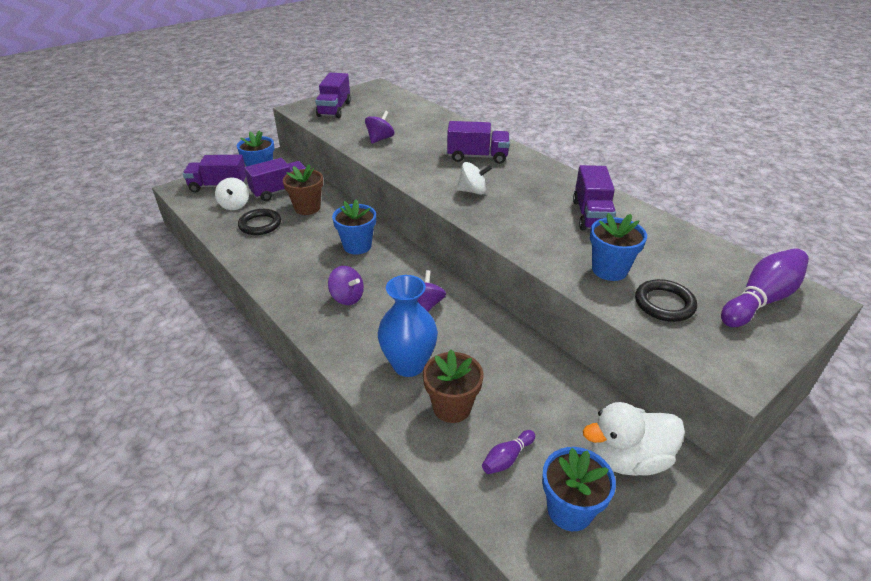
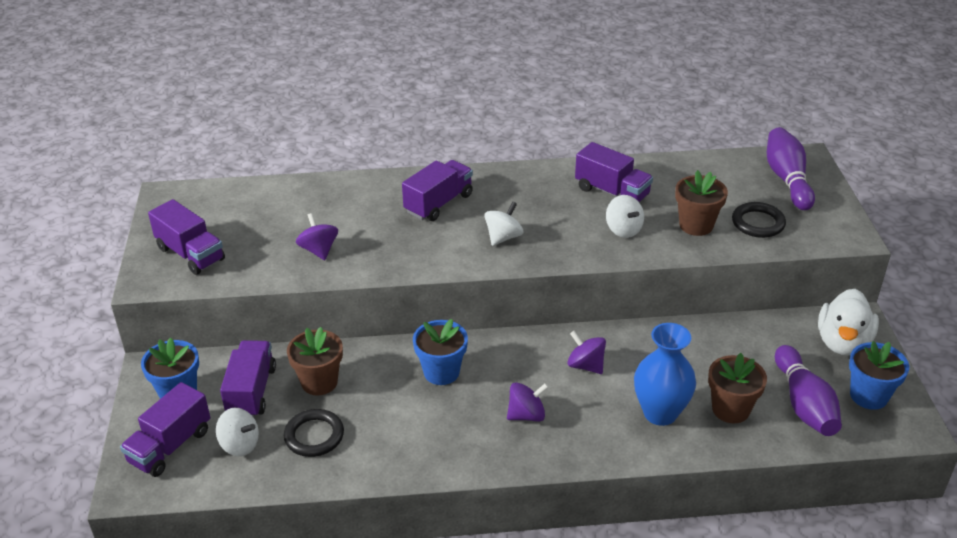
camera: 55 degrees left, 0 degrees up
purple bowling pin [482,430,535,474] -> purple bowling pin [775,345,842,436], size x1.99
blue flower pot [590,213,647,281] -> brown flower pot [675,170,728,236]
none -> white spinning top [606,195,644,238]

